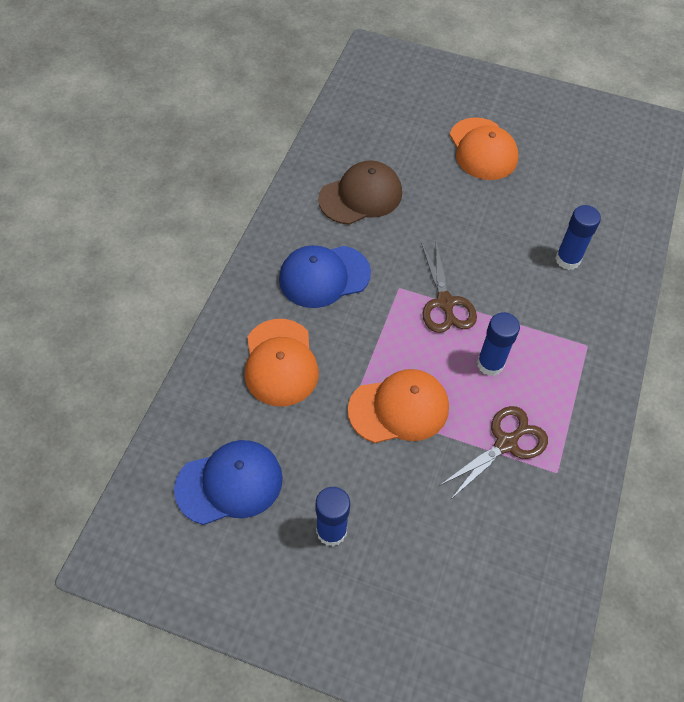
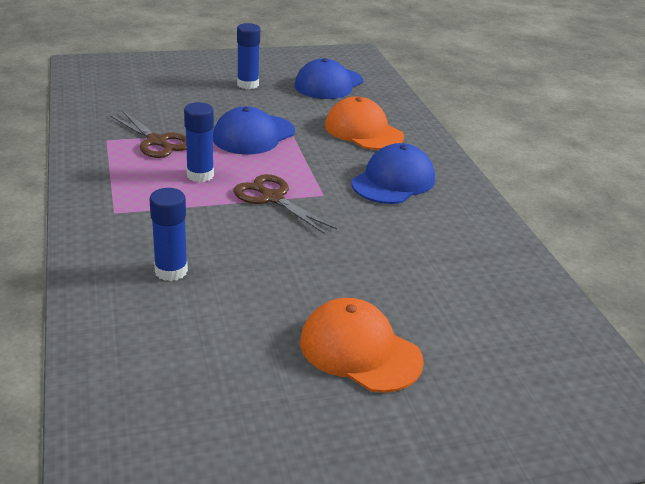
camera: 145 degrees right, 25 degrees down
brown cap [318,160,402,225] -> none
orange cap [348,369,449,443] -> blue cap [213,106,295,155]
brown scissors [439,406,548,499] -> brown scissors turned 60 degrees counterclockwise [110,110,187,158]

